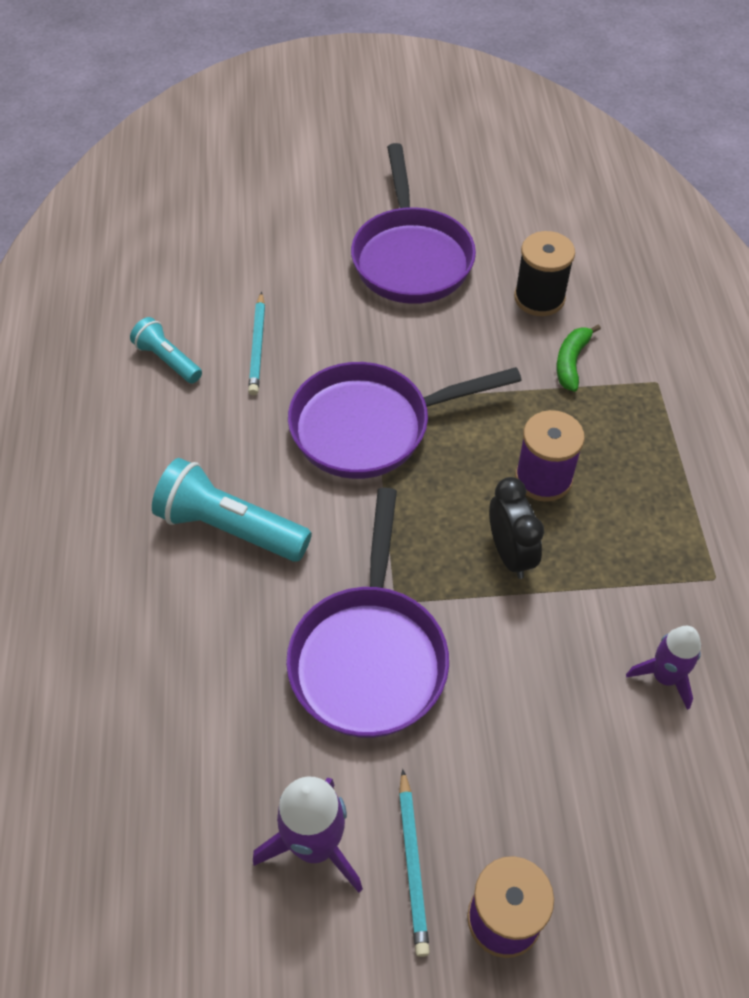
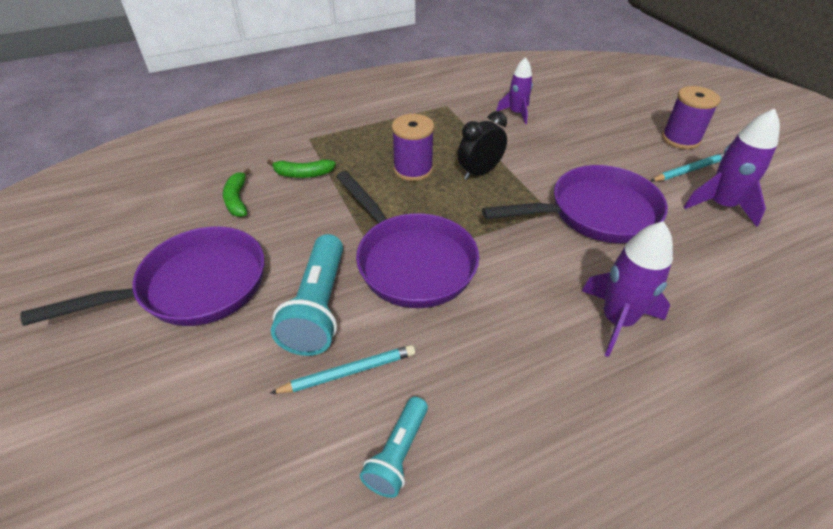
camera: 110 degrees left, 10 degrees down
turquoise flashlight [152,458,312,562] -> turquoise flashlight moved to [271,234,343,356]
black spool [514,231,575,316] -> green banana [223,168,251,217]
none -> purple rocket [582,221,673,357]

